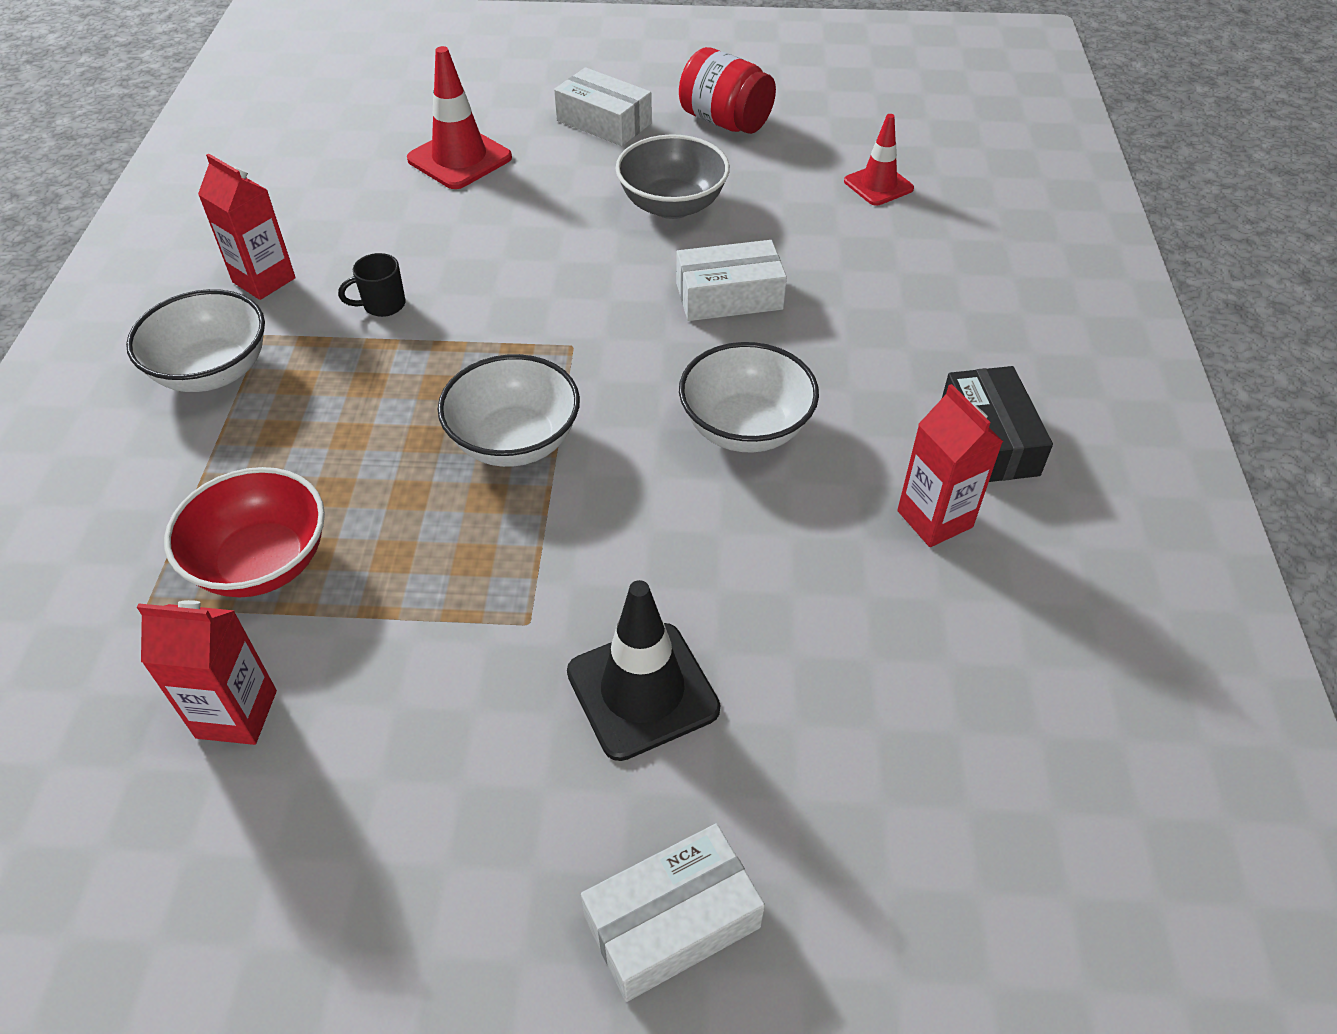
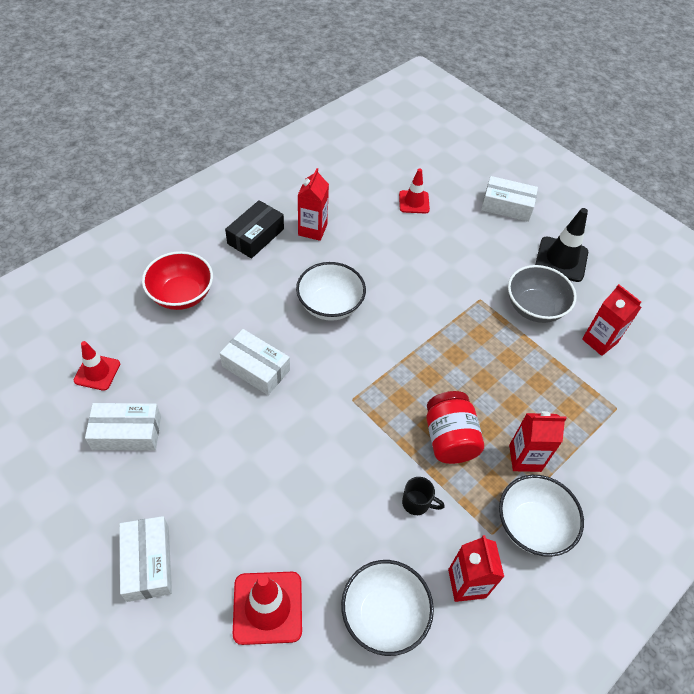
camera: 140 degrees left, 5 degrees up
red bowl [164,467,325,597] -> red bowl moved to [142,251,213,310]
white bowl [438,354,580,467] -> white bowl moved to [341,560,434,656]
black traffic cone [567,580,720,761] -> black traffic cone moved to [535,208,588,282]
grey bowl [615,134,730,219] -> grey bowl moved to [508,265,576,323]
red jar [679,47,776,134] -> red jar moved to [426,391,484,464]
none -> white box [85,403,161,451]
none -> red traffic cone [399,168,430,213]
none -> red carton [509,411,567,472]

